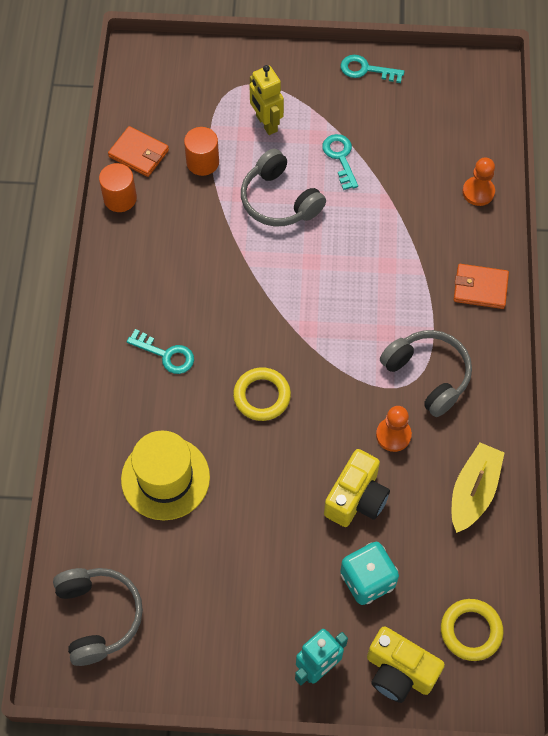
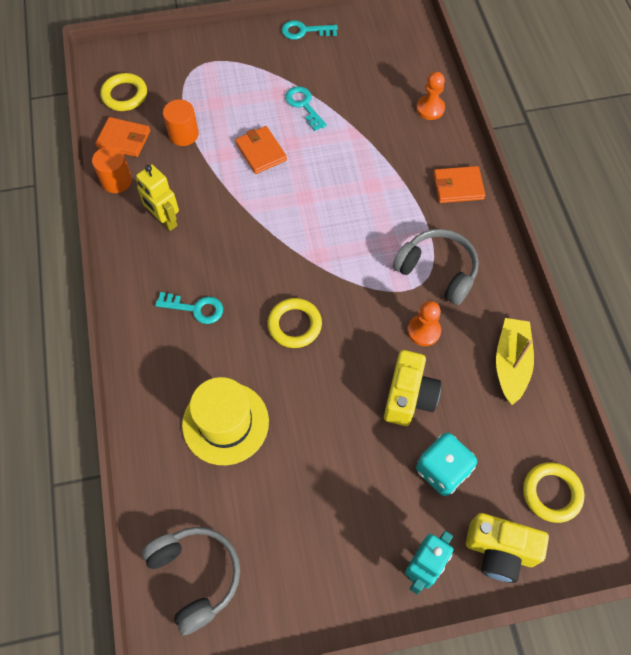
camera: 15 degrees left, 0 degrees up
grey headphones [241,149,326,226] -> orange wallet [235,126,287,174]
yellow robot [249,65,284,135] -> yellow robot moved to [136,164,179,231]
none -> yellow ring [100,73,147,111]

